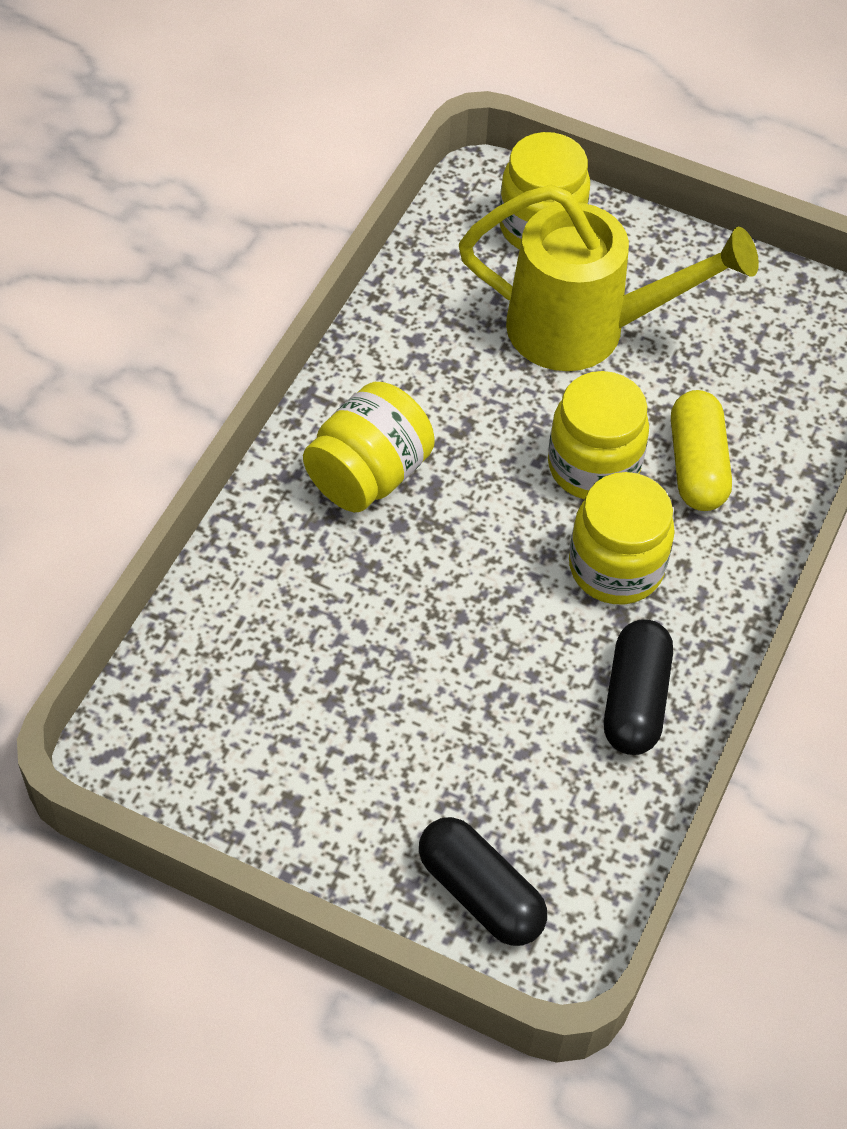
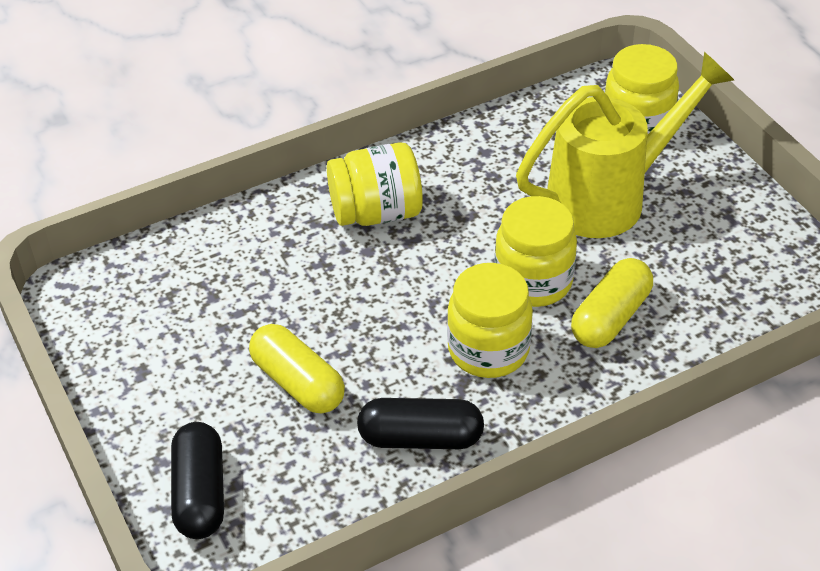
camera: 40 degrees right, 10 degrees down
yellow watering can [459,184,759,371] -> yellow watering can turned 75 degrees counterclockwise [516,52,734,238]
black capsule [604,619,673,755] -> black capsule turned 45 degrees clockwise [357,398,484,449]
none -> yellow capsule [249,324,345,413]

